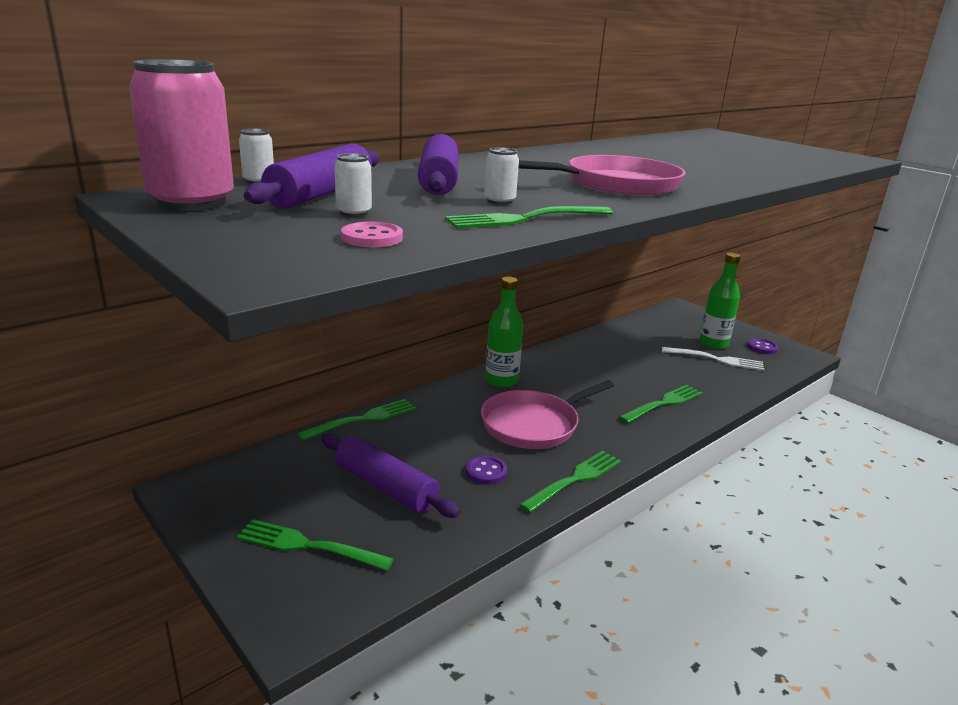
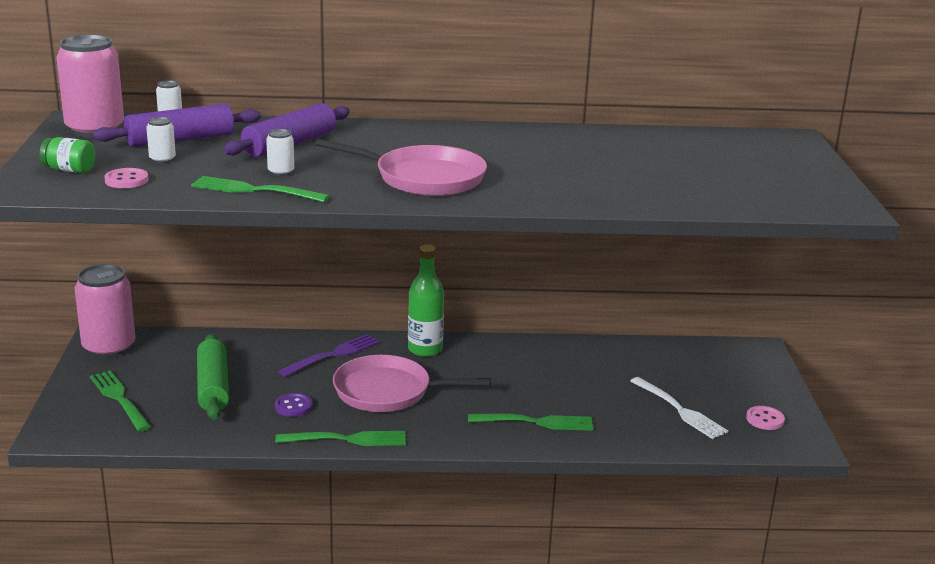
camera: 40 degrees right, 0 degrees up
green fork [297,399,416,441] -> none
purple rolling pin [321,434,460,518] -> green rolling pin [197,334,229,420]
green bottle [699,253,741,349] -> none
purple button [747,338,778,354] -> pink button [746,406,785,430]
none -> green jar [40,137,95,173]
none -> pink can [75,264,135,358]
none -> purple fork [278,334,380,377]

